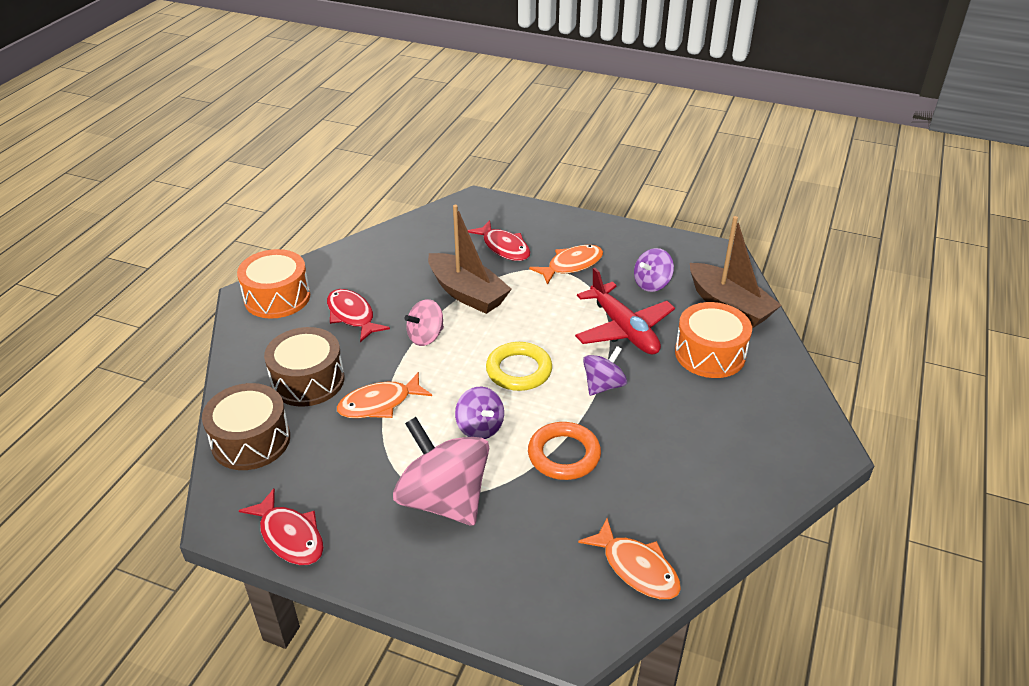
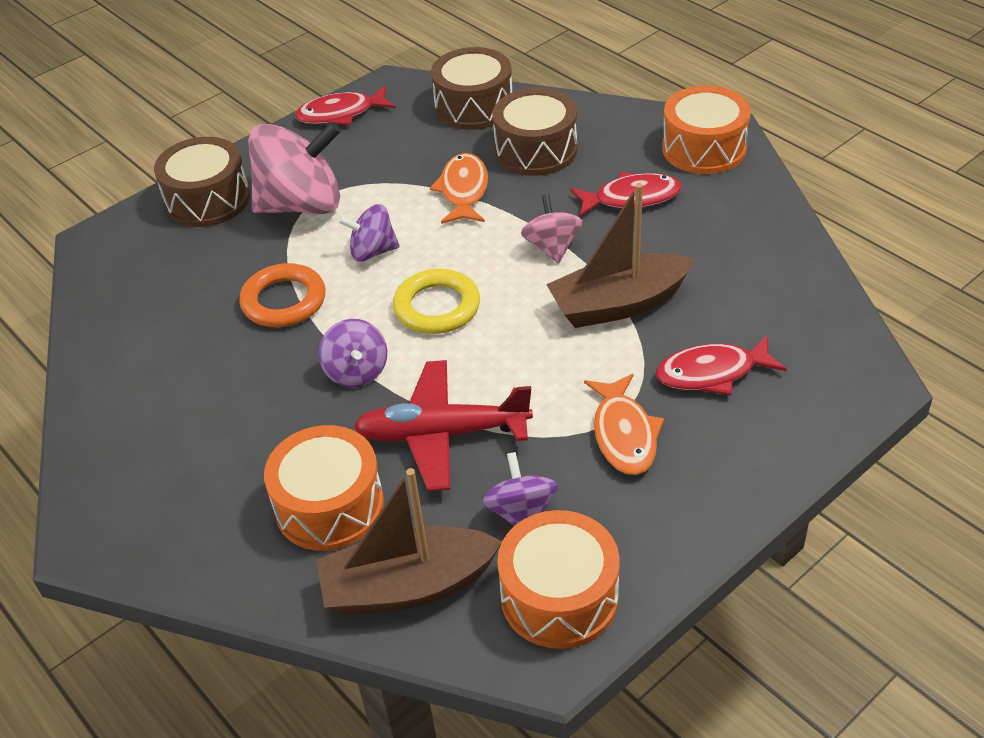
camera: 120 degrees right, 5 degrees up
orange fish [578,518,681,599] -> none
none -> brown drum [154,137,250,227]
none -> orange drum [497,510,620,649]

